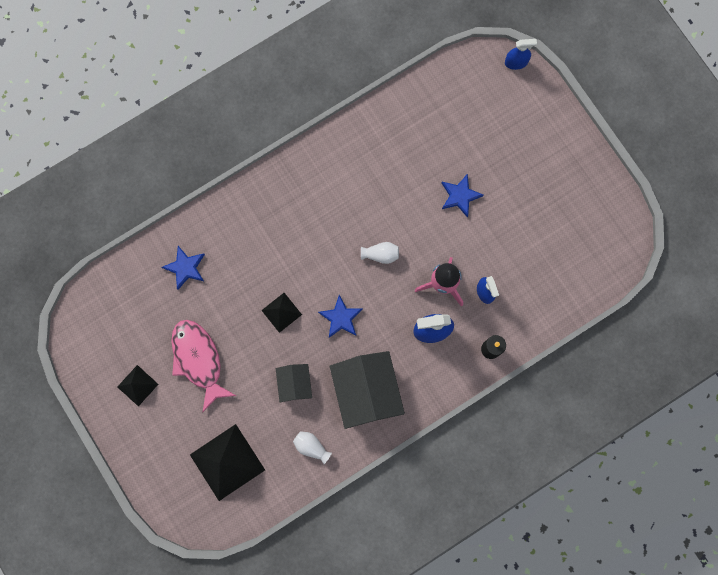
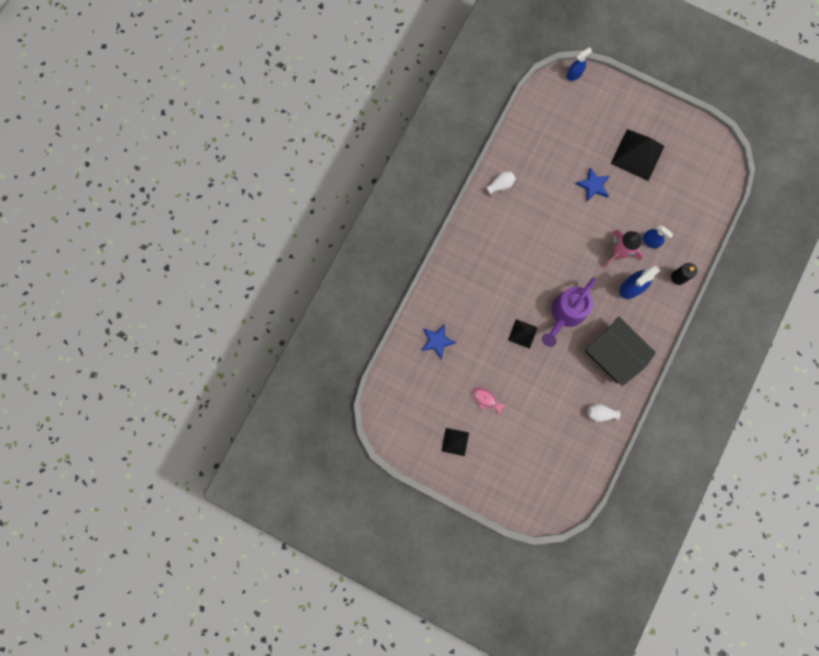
camera: 30 degrees left, 0 degrees up
pink fish [171,320,236,412] -> pink fish [472,387,507,416], size x0.49
black pyramid [190,424,265,501] -> black pyramid moved to [611,129,664,181]
black house [276,364,312,402] -> none
blue star [318,295,363,338] -> purple watering can [542,277,596,347]
white vase [361,242,399,264] -> white vase moved to [486,172,516,195]

